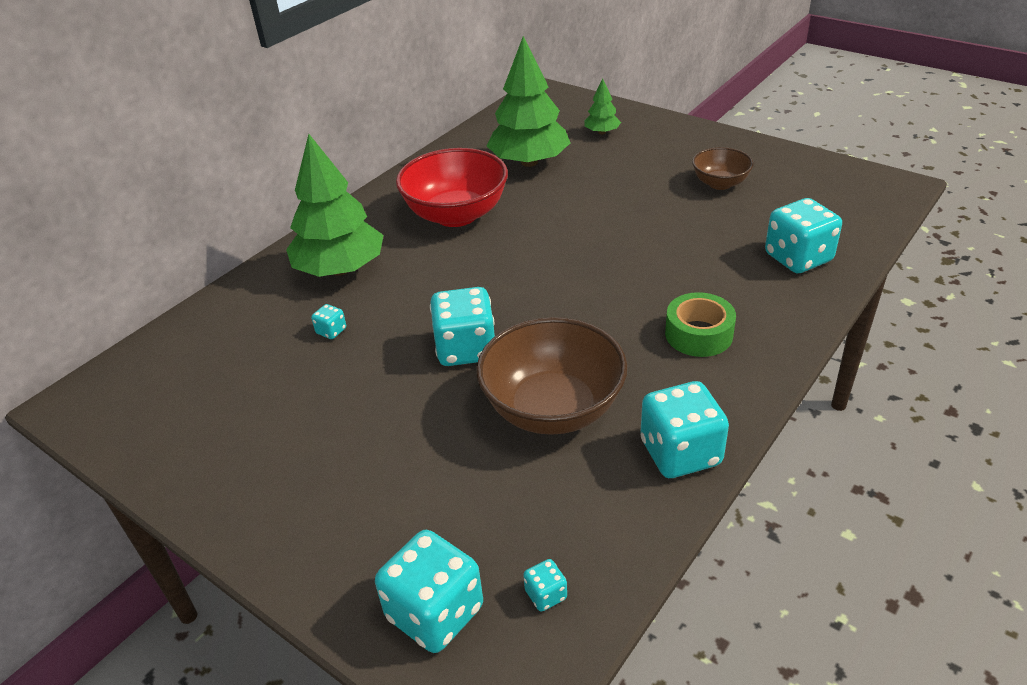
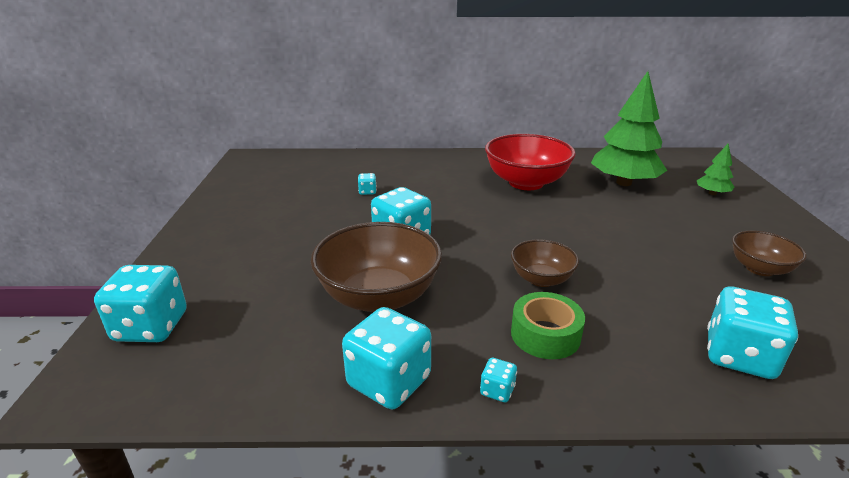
camera: 50 degrees right, 10 degrees down
green tree [286,134,383,277] -> none
turquoise dice [523,559,567,611] -> turquoise dice moved to [480,358,517,402]
none -> brown bowl [511,239,579,287]

